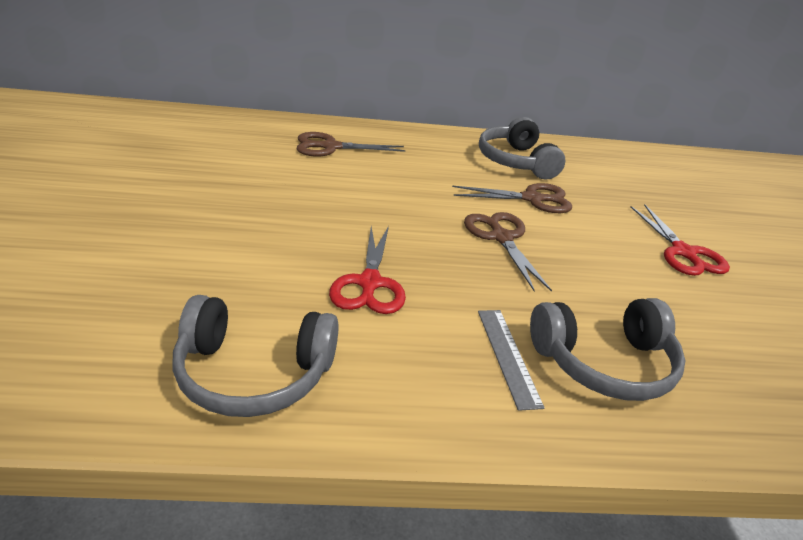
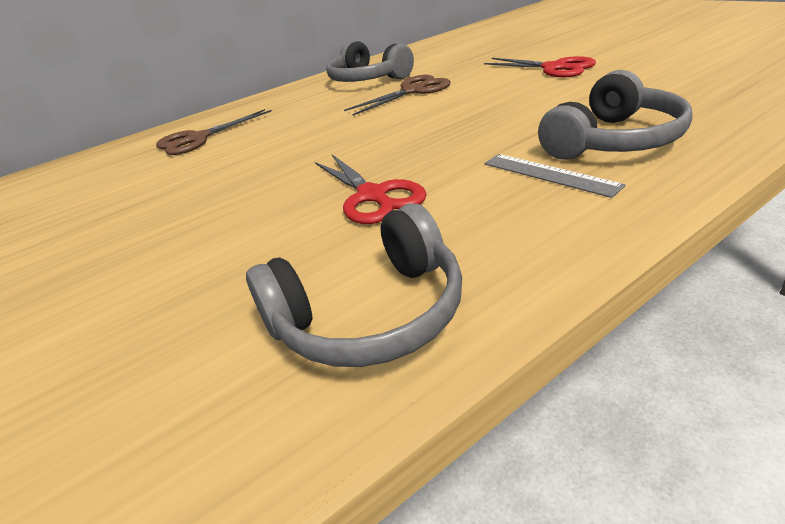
camera: 25 degrees left, 0 degrees up
brown scissors [464,212,552,292] -> none

